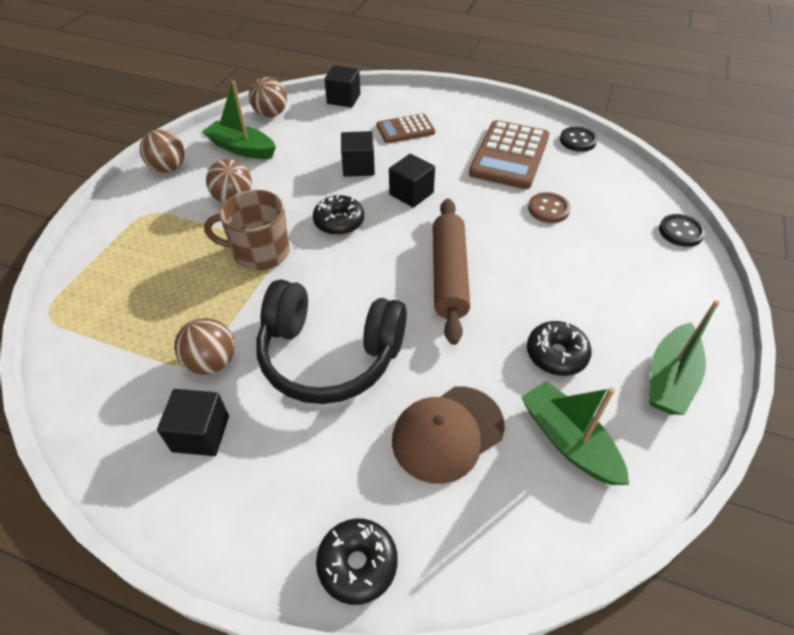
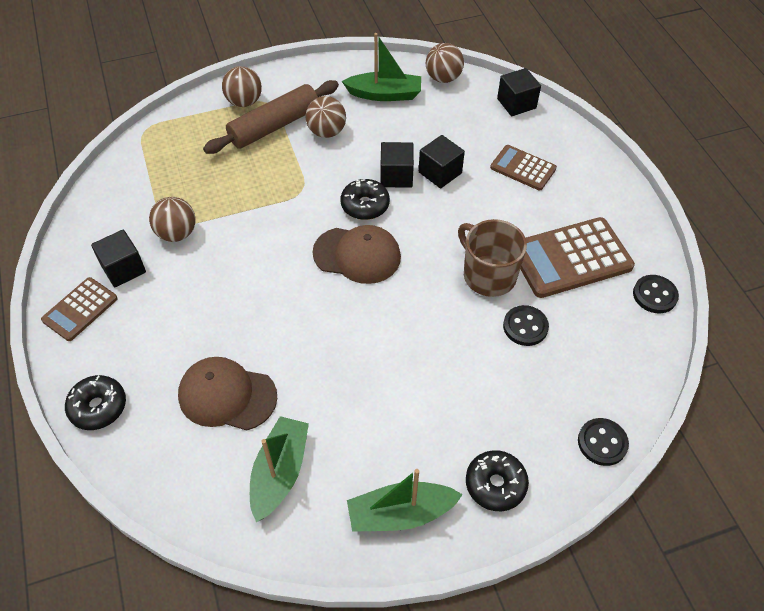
camera: 50 degrees right, 5 degrees up
brown ball [140,129,185,173] -> brown ball moved to [222,66,262,107]
green boat [202,81,276,159] -> green boat turned 105 degrees clockwise [342,33,421,101]
brown mug [204,190,290,271] -> brown mug moved to [458,219,527,297]
black headphones [256,279,407,404] -> none
black cube [389,154,435,208] -> black cube moved to [380,142,414,188]
brown rolling pin [433,199,470,345] -> brown rolling pin moved to [203,80,339,154]
black donut [527,321,592,376] -> black donut moved to [466,450,529,511]
brown button [528,192,571,223] -> black button [503,305,549,346]
none -> brown calculator [41,277,118,341]
none -> brown cap [312,225,401,284]

